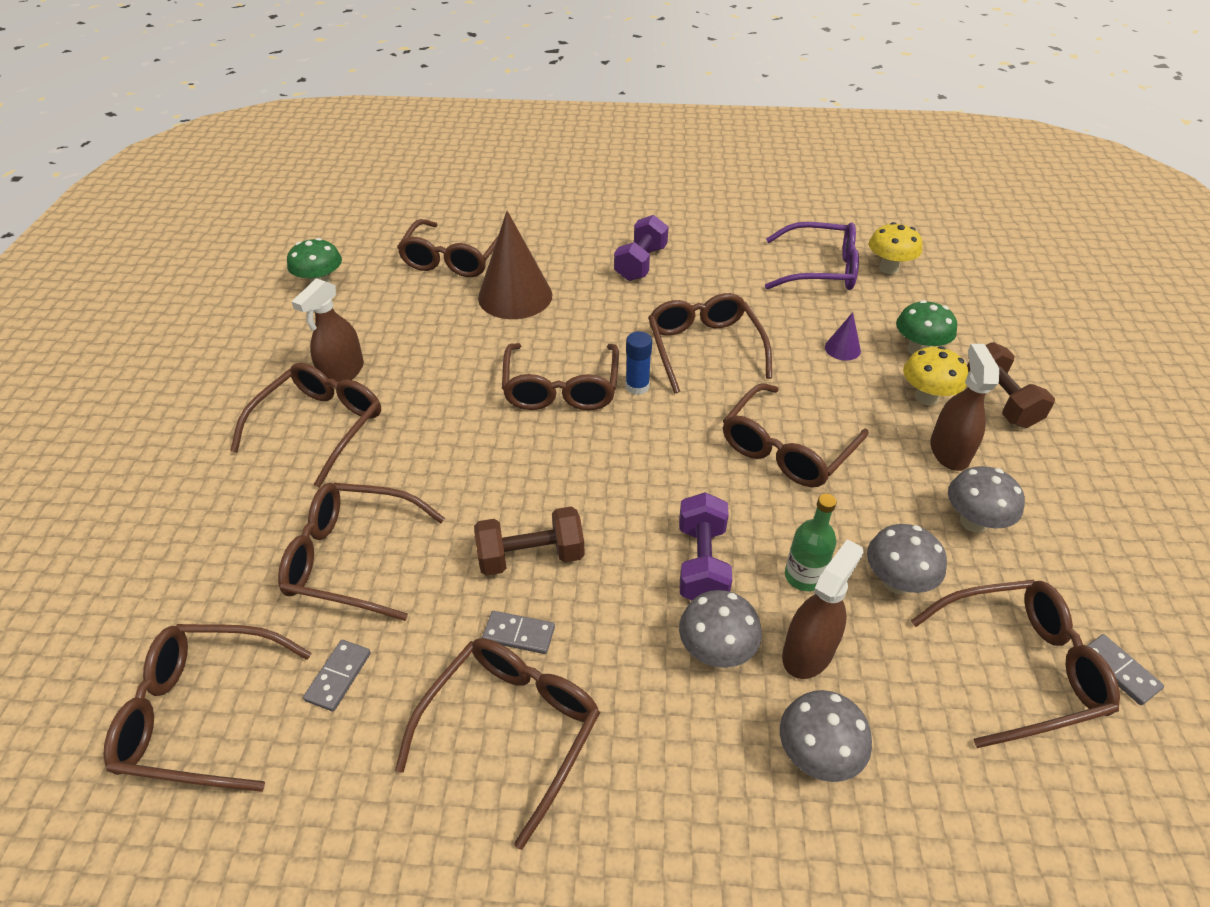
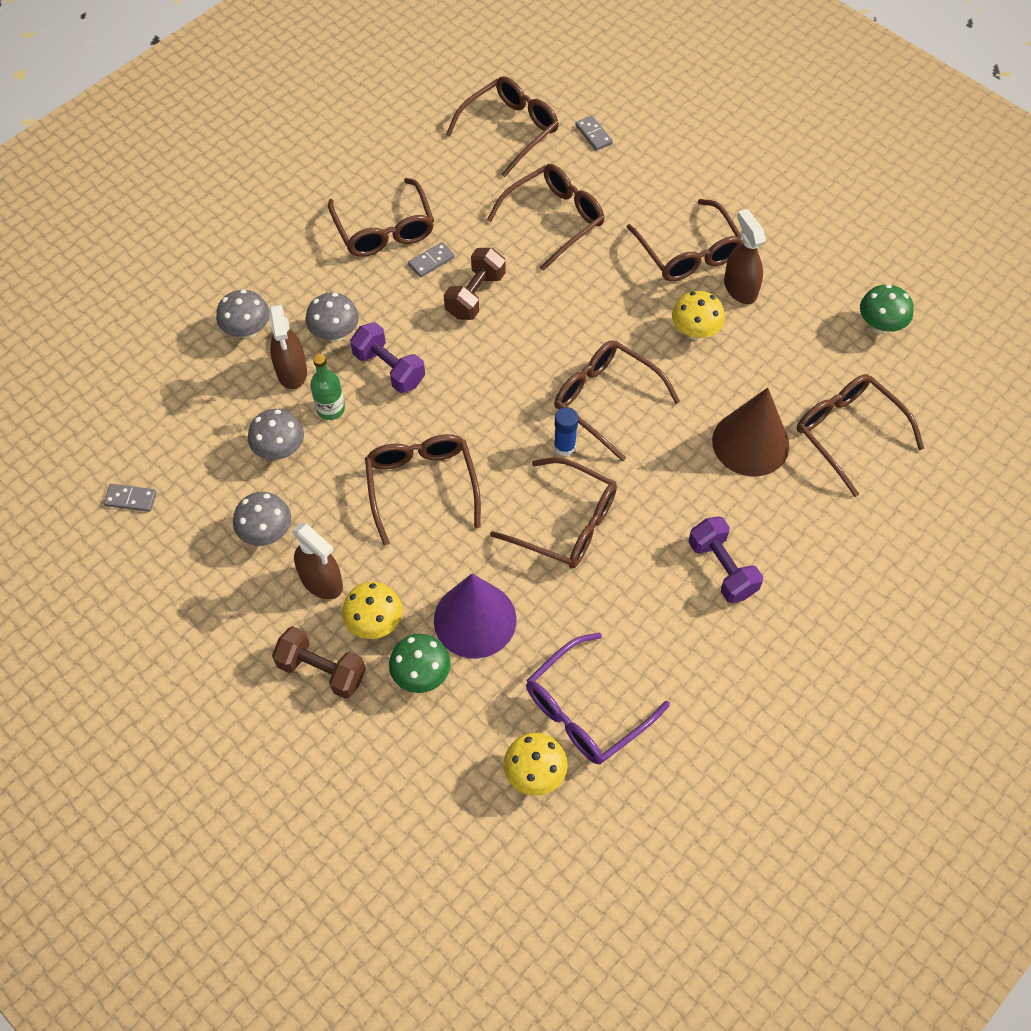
camera: 130 degrees right, 15 degrees up
grey domino [303,640,371,712] -> grey domino moved to [575,115,613,151]
purple cone [825,312,861,361] -> purple cone [434,574,517,659], size x2.25
brown glasses [911,580,1120,748] -> none
none -> yellow mushroom [672,291,725,340]

